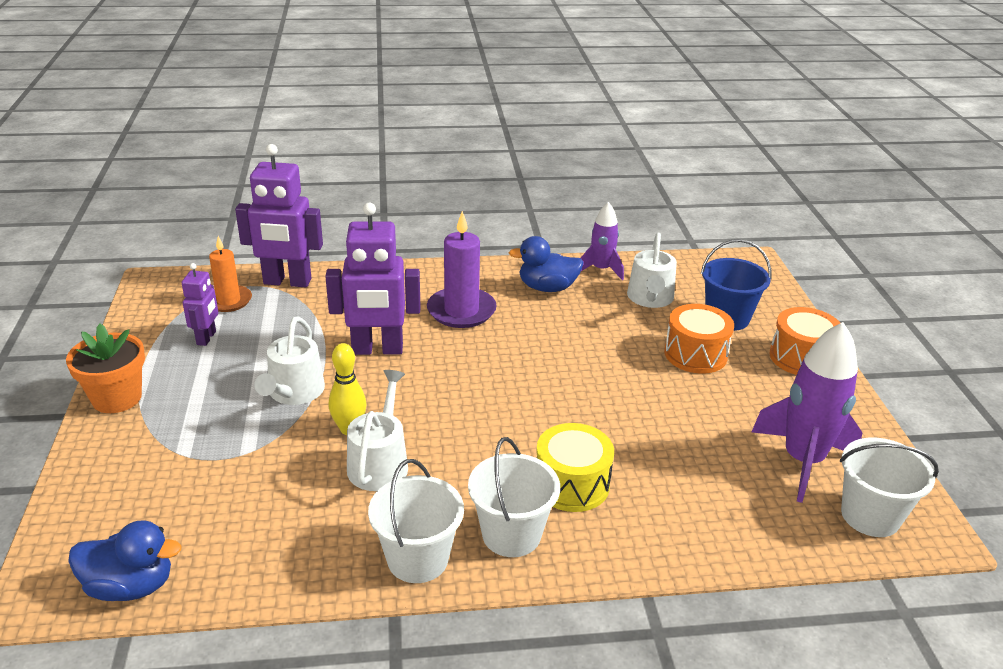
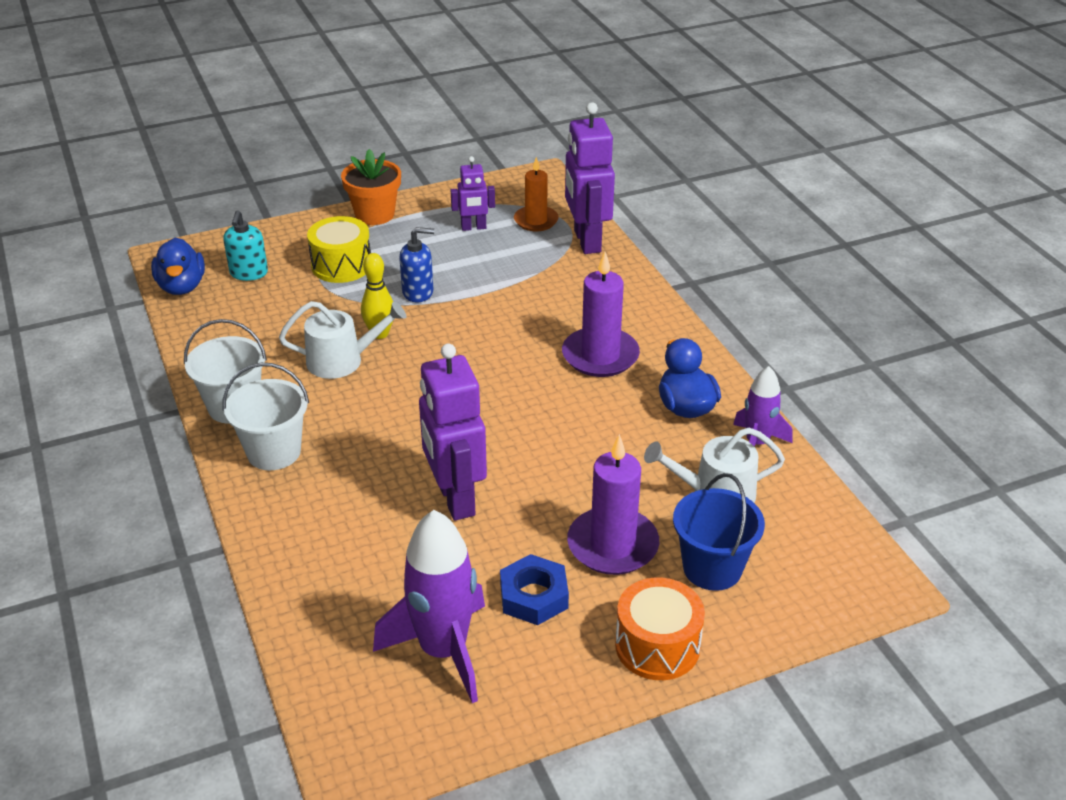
camera: 75 degrees right, 5 degrees up
white watering can [254,316,325,405] -> blue soap dispenser [399,227,434,302]
purple robot [325,203,420,355] -> purple robot moved to [419,344,487,520]
yellow drum [536,423,614,512] -> yellow drum moved to [307,216,371,283]
orange drum [664,304,734,374] -> purple candle [567,434,659,575]
white bucket [840,438,939,537] -> none
none -> turquoise soap dispenser [223,210,268,281]
none -> blue nut [500,554,569,625]

